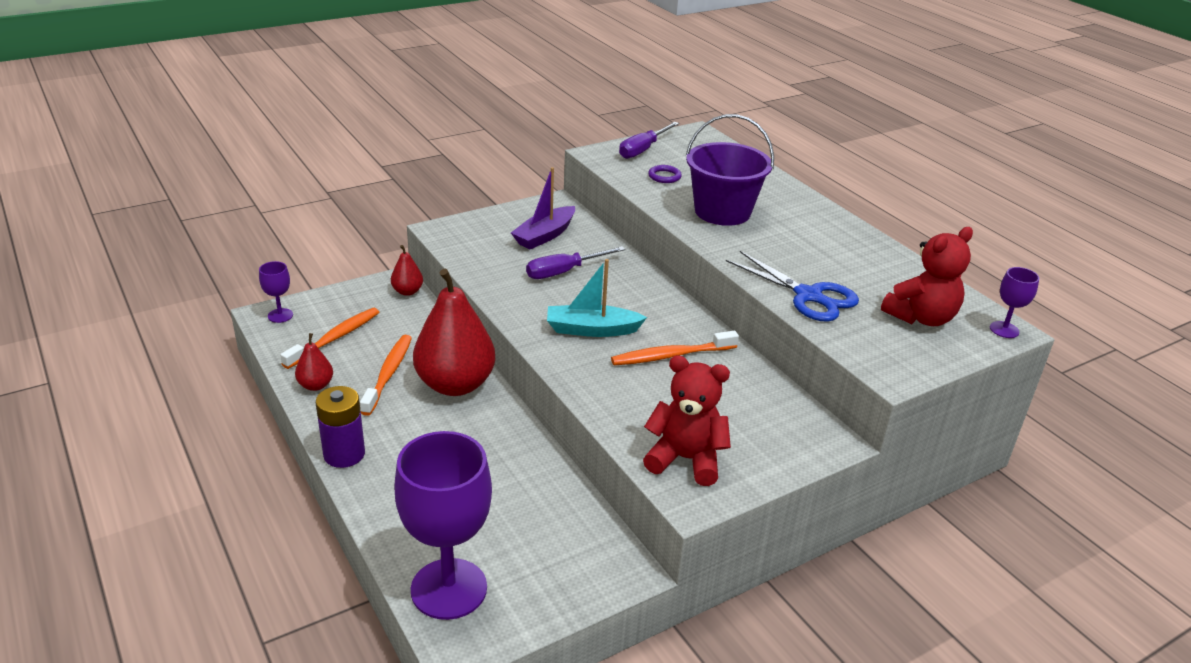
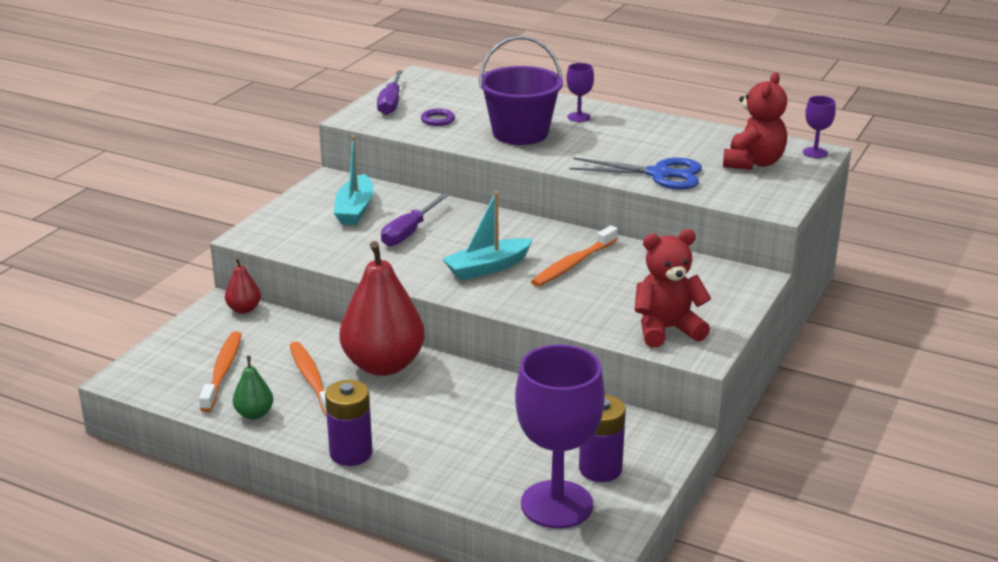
camera: 30 degrees left, 5 degrees down
purple goblet [259,261,293,323] -> purple goblet moved to [566,63,594,122]
red pear [295,333,333,391] -> green pear [233,356,273,419]
purple boat [511,167,575,249] -> turquoise boat [334,136,374,225]
none -> purple battery [579,395,626,482]

